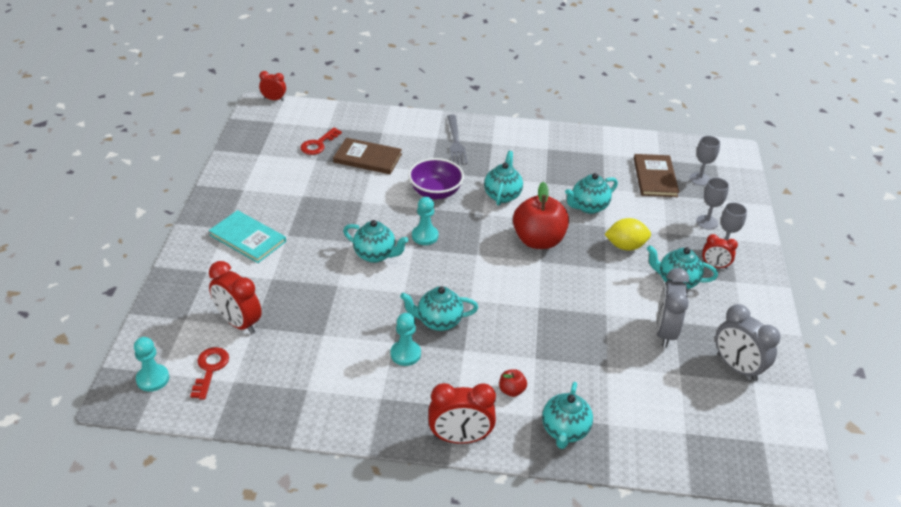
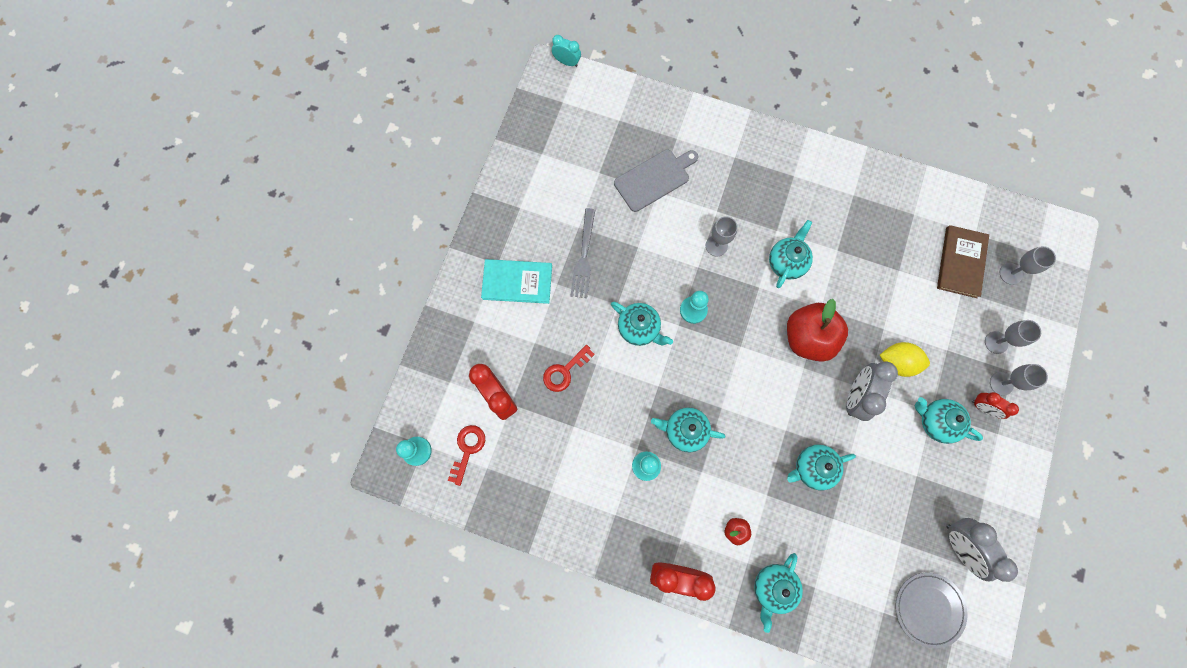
camera: 15 degrees right, 35 degrees up
turquoise book [209,210,286,263] -> turquoise book turned 45 degrees counterclockwise [481,259,552,304]
red clock [259,71,286,101] -> turquoise clock [552,35,581,67]
red key [301,128,342,155] -> red key moved to [543,345,595,392]
brown book [333,138,402,174] -> grey cutting board [614,150,698,212]
purple bowl [408,158,464,199] -> grey goblet [706,216,738,256]
grey fork [447,115,468,165] -> grey fork moved to [570,208,595,298]
turquoise teapot [565,173,618,214] -> turquoise teapot moved to [787,445,856,490]
grey clock [656,268,689,347] -> grey clock moved to [846,362,898,421]
none -> grey plate [895,573,968,649]

